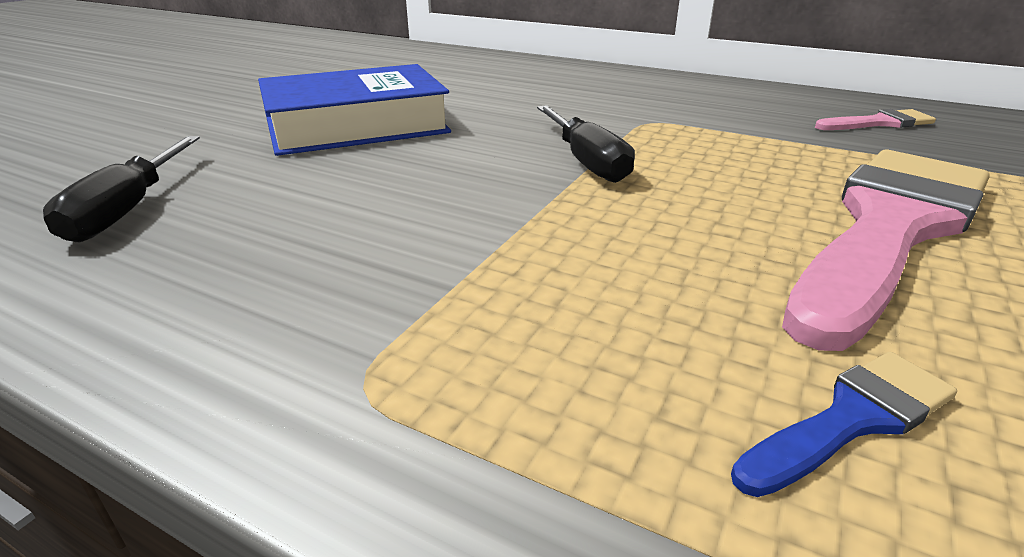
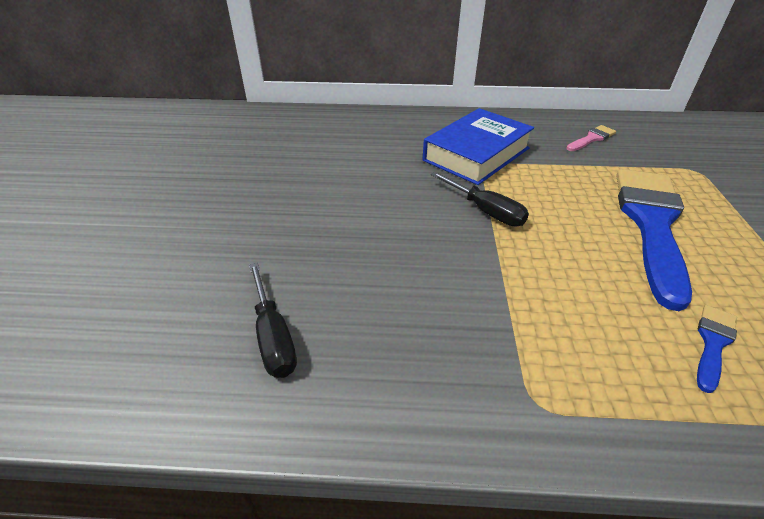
camera: 25 degrees left, 10 degrees up
blue book [258,64,451,156] -> blue book moved to [423,108,534,185]
pink brush [782,150,990,351] -> blue brush [616,169,692,311]

